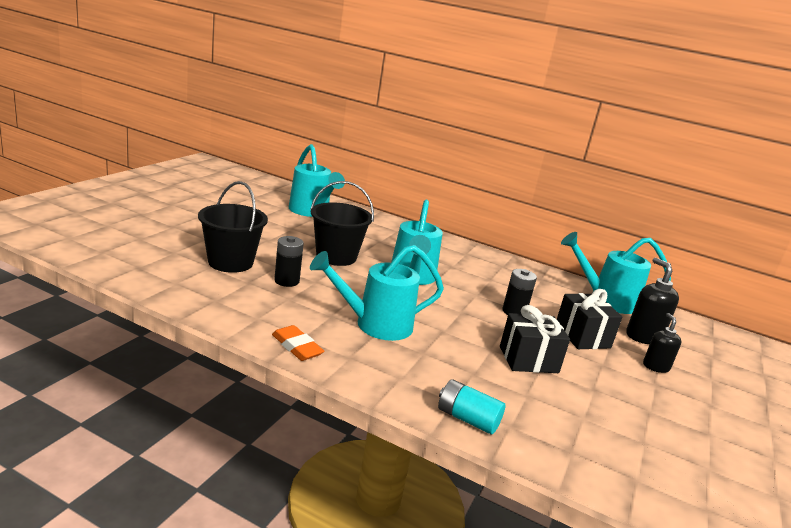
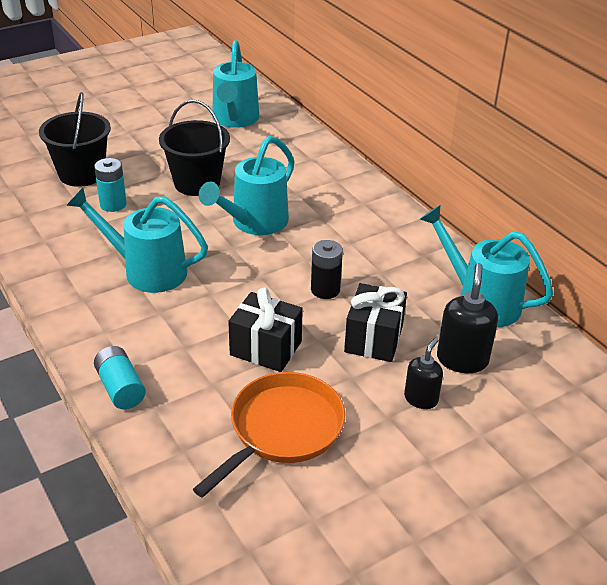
camera: 35 degrees right, 15 degrees up
orange eraser [272,325,324,361] -> none
black battery [274,236,304,287] -> turquoise battery [94,158,127,212]
none -> orange pan [193,372,345,498]

